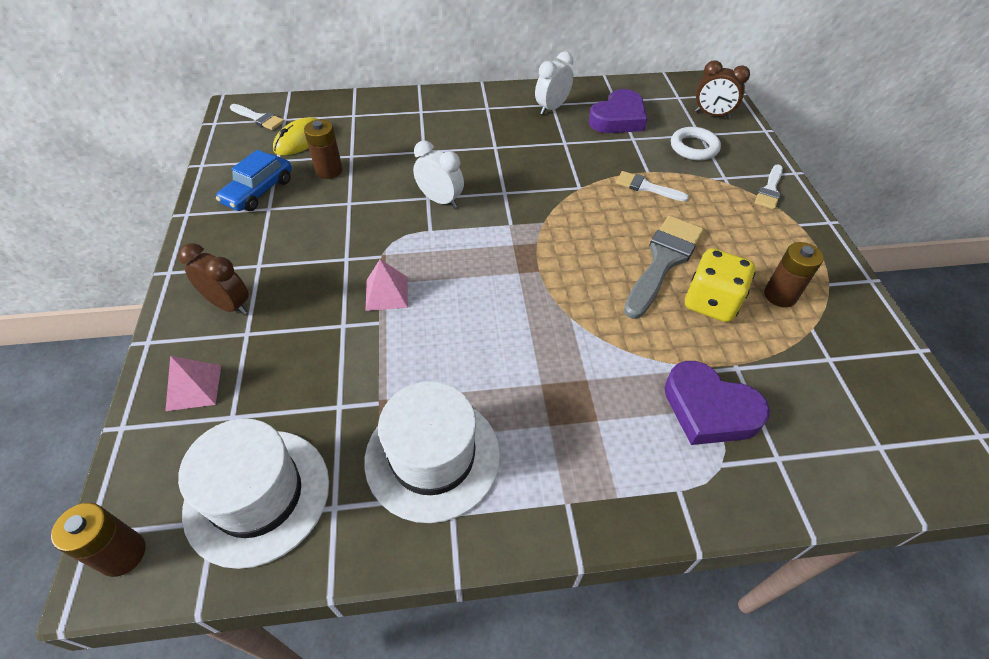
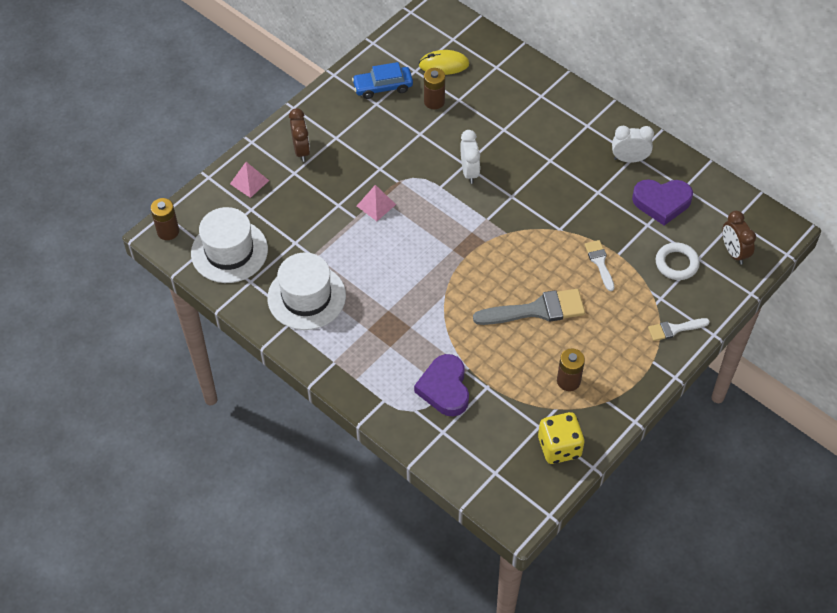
camera: 50 degrees right, 5 degrees up
white brush [230,104,285,130] -> none
yellow dice [685,248,755,322] -> yellow dice moved to [538,412,585,464]

